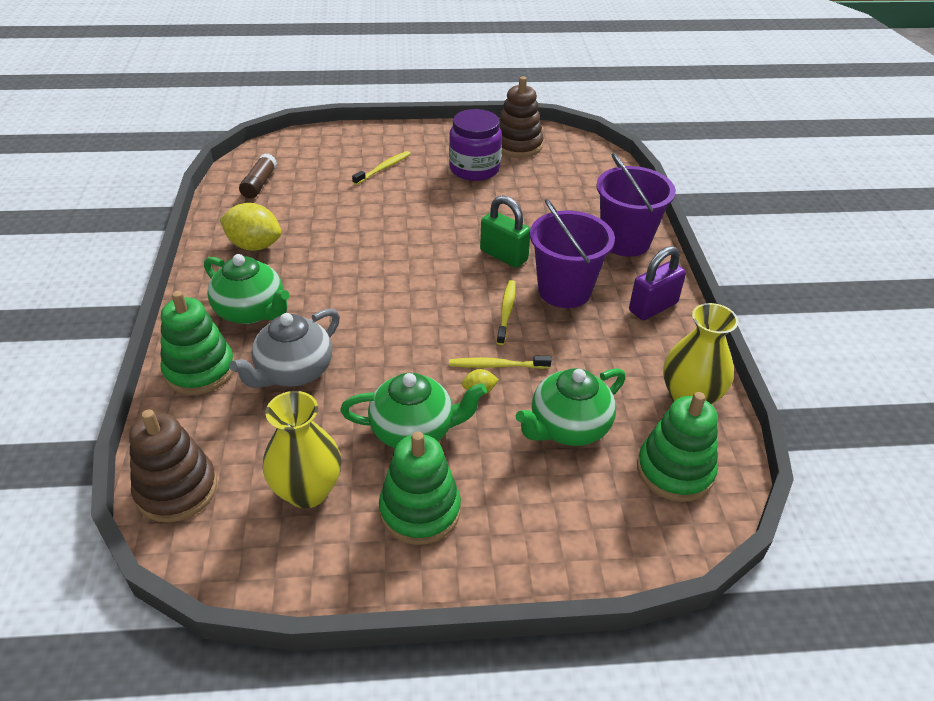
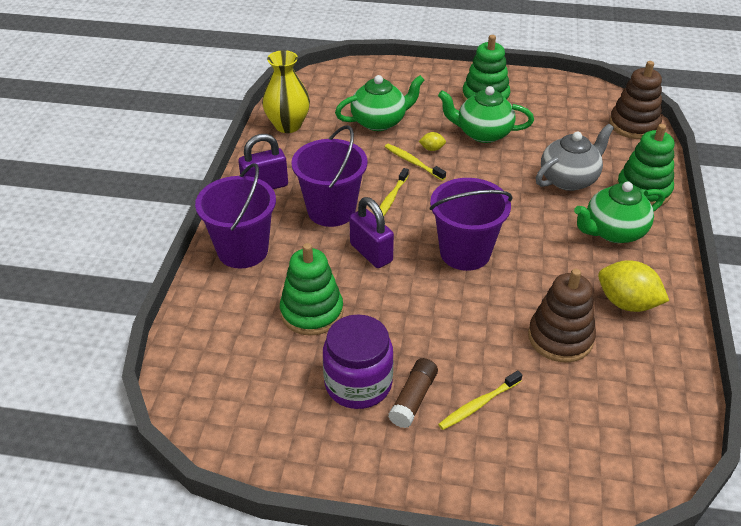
camera: 165 degrees left, 0 degrees up
green teapot [204,254,290,324] -> green teapot turned 75 degrees counterclockwise [574,182,665,243]
brown glue stick [239,154,277,199] -> brown glue stick moved to [388,358,438,428]
yellow vase [263,391,342,508] -> none
yellow toothbrush [449,356,551,369] -> yellow toothbrush turned 150 degrees counterclockwise [385,144,446,181]
green padlock [480,195,530,268] -> purple padlock [349,197,394,268]
brown stacking toy [499,76,544,158] -> brown stacking toy moved to [528,269,596,363]
green stacking toy [637,392,718,502] -> green stacking toy moved to [280,243,343,336]
none -> purple bucket [430,178,513,271]

